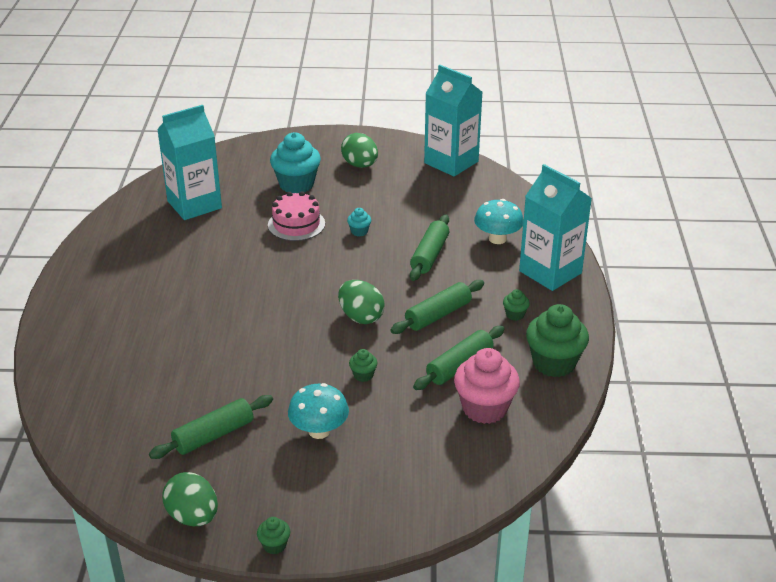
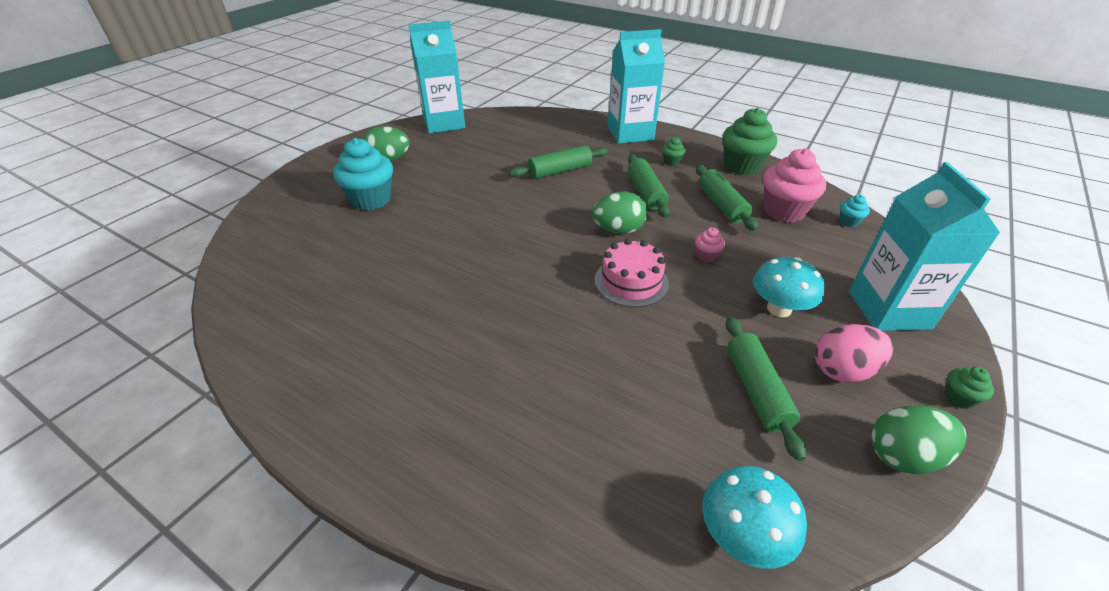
camera: 60 degrees left, 5 degrees up
turquoise carton [157,105,222,220] -> turquoise carton moved to [849,162,1000,331]
pink cake [268,191,325,241] -> pink cake moved to [595,239,669,307]
turquoise cupcake [347,208,371,237] -> turquoise cupcake moved to [839,195,870,228]
green cupcake [349,349,377,382] -> pink cupcake [695,227,725,262]
green rolling pin [410,215,449,281] -> green rolling pin turned 75 degrees counterclockwise [509,145,609,179]
turquoise mushroom [474,199,524,244] -> turquoise mushroom moved to [703,466,807,569]
none -> pink egg [815,324,893,383]

